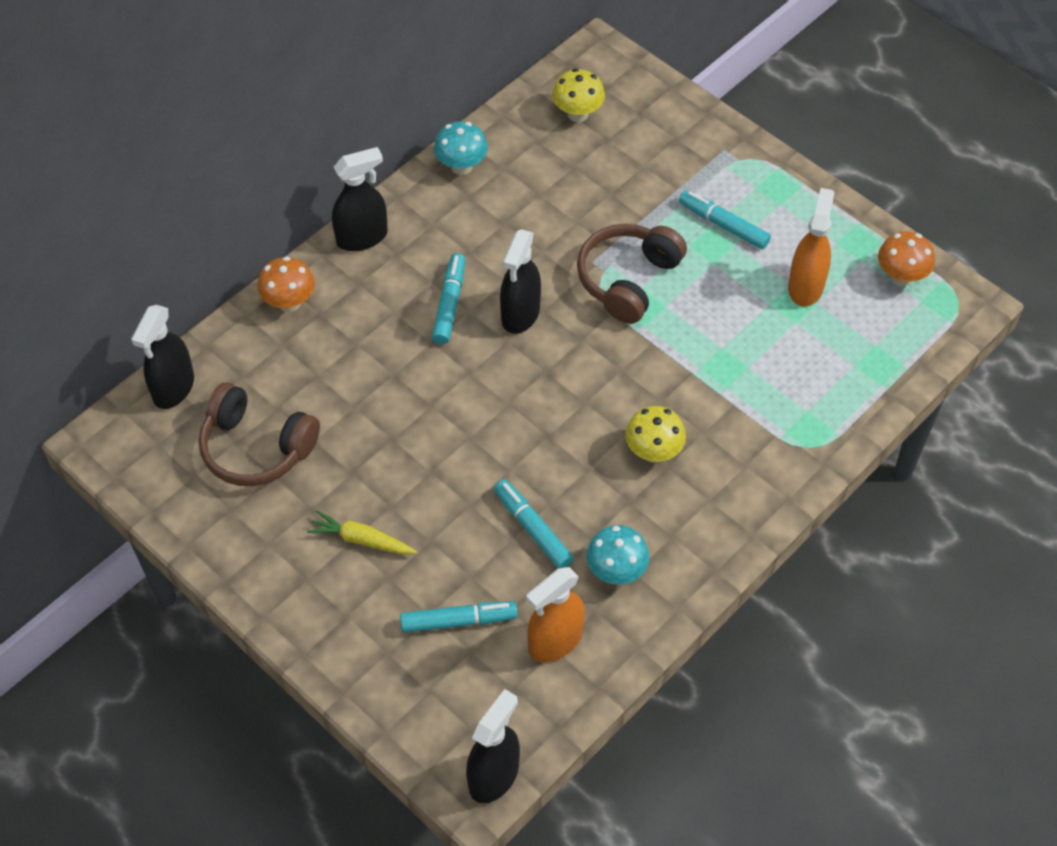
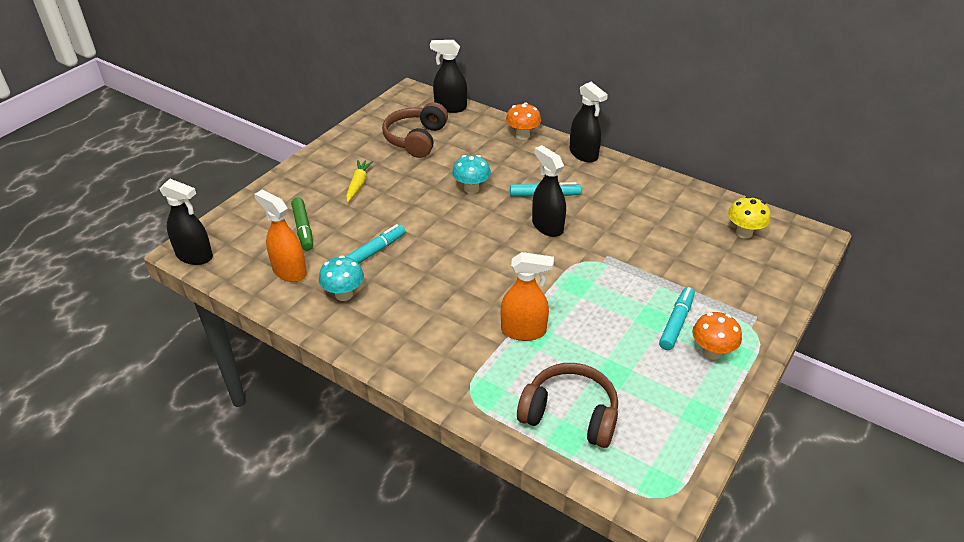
camera: 80 degrees right, 15 degrees down
turquoise marker [400,601,518,633] -> green marker [291,198,313,251]
turquoise mushroom [434,121,488,175] -> turquoise mushroom moved to [452,155,491,194]
black spray bottle [500,229,541,334] -> black spray bottle turned 45 degrees clockwise [532,145,566,237]
brown headphones [577,224,687,324] -> brown headphones moved to [517,363,618,448]
yellow mushroom [625,406,686,463] -> none
orange spray bottle [788,188,834,307] -> orange spray bottle moved to [501,252,554,341]
orange mushroom [878,231,935,286] -> orange mushroom moved to [692,312,742,360]

